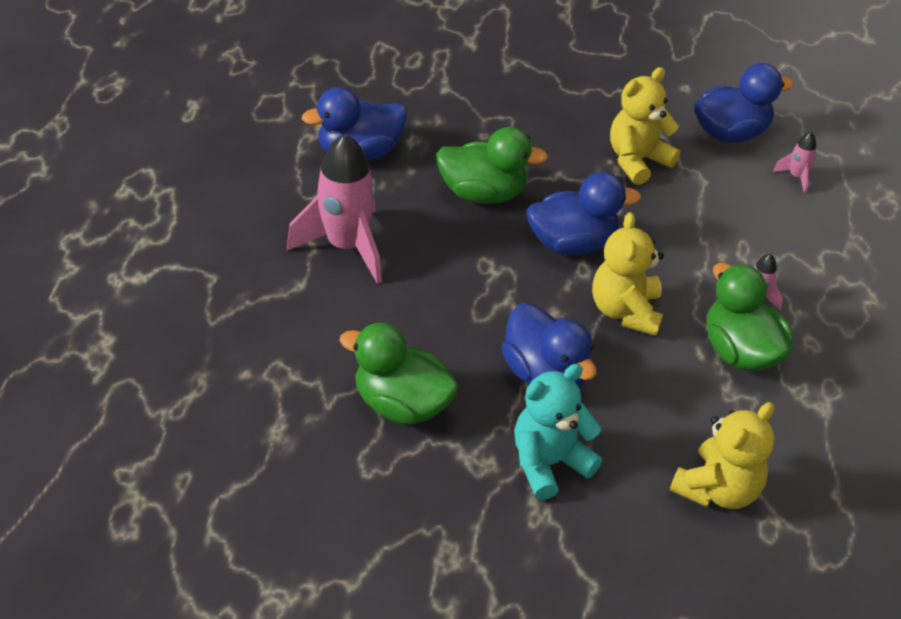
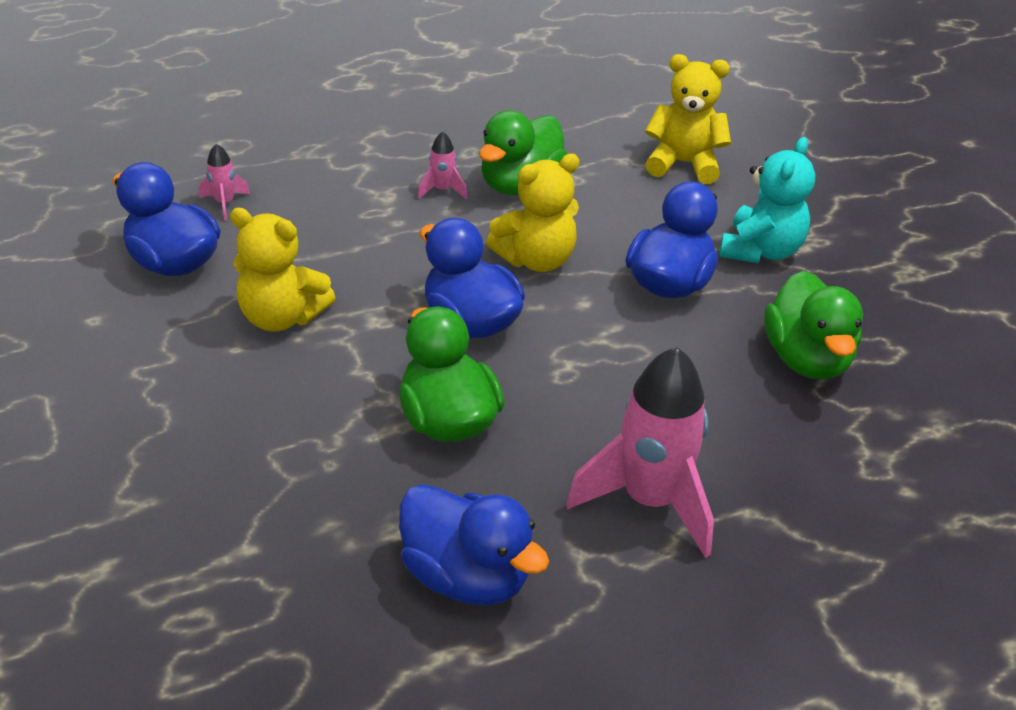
camera: 120 degrees left, 5 degrees down
turquoise teddy bear [514,364,602,500] -> turquoise teddy bear turned 90 degrees counterclockwise [719,137,816,263]

